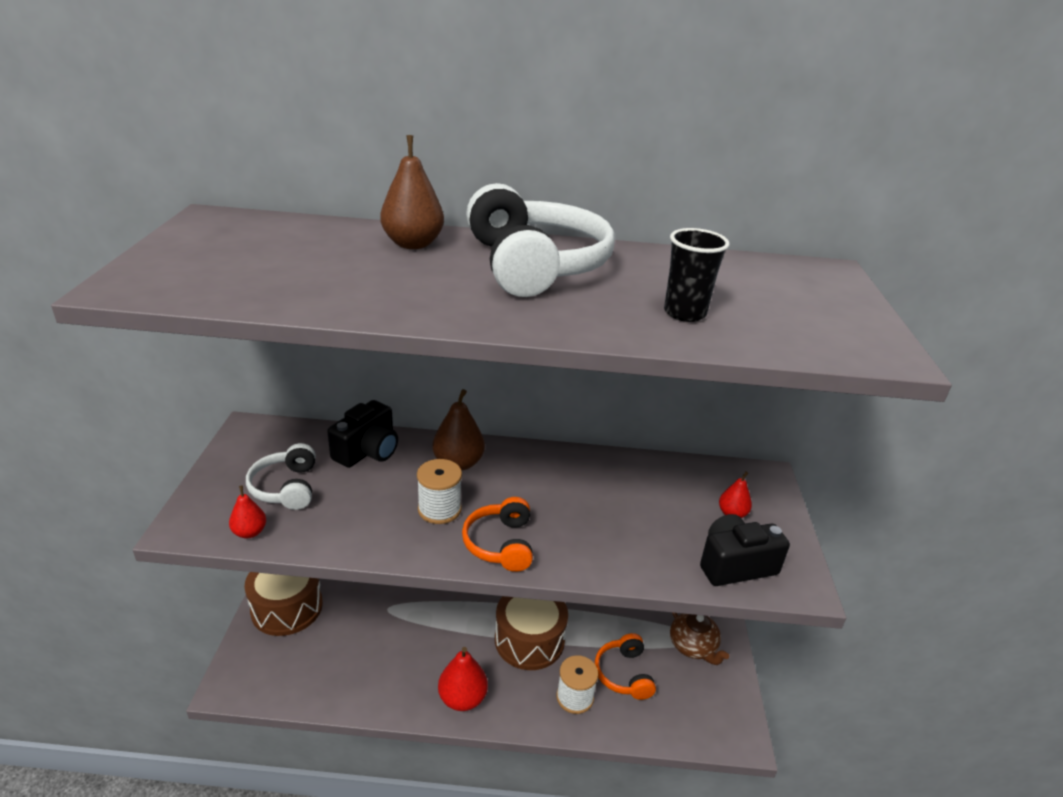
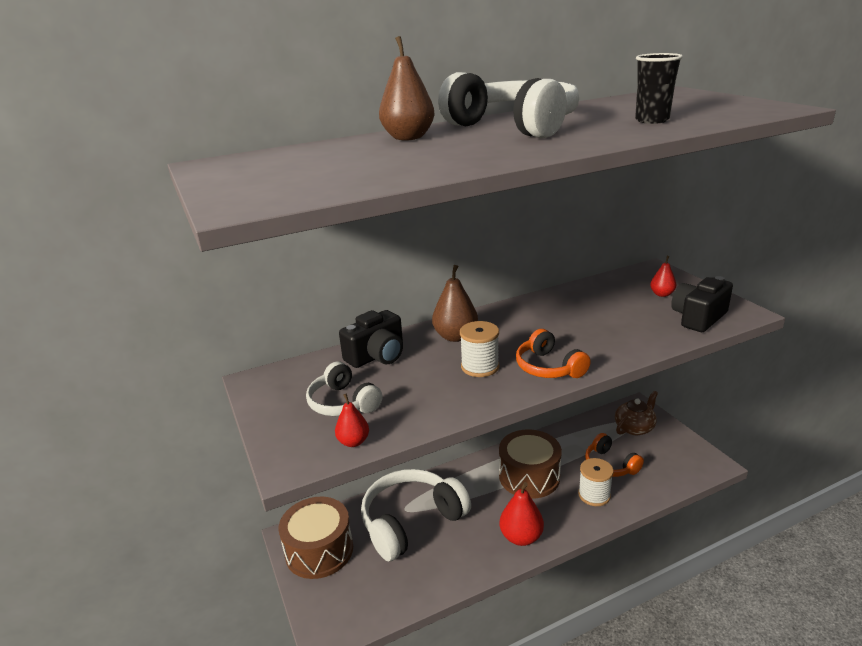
camera: 25 degrees left, 5 degrees down
black camera [327,400,398,468] -> black camera turned 45 degrees clockwise [339,310,403,368]
brown teapot [670,613,729,665] -> brown teapot turned 75 degrees counterclockwise [615,391,658,435]
none -> white headphones [361,469,471,561]

